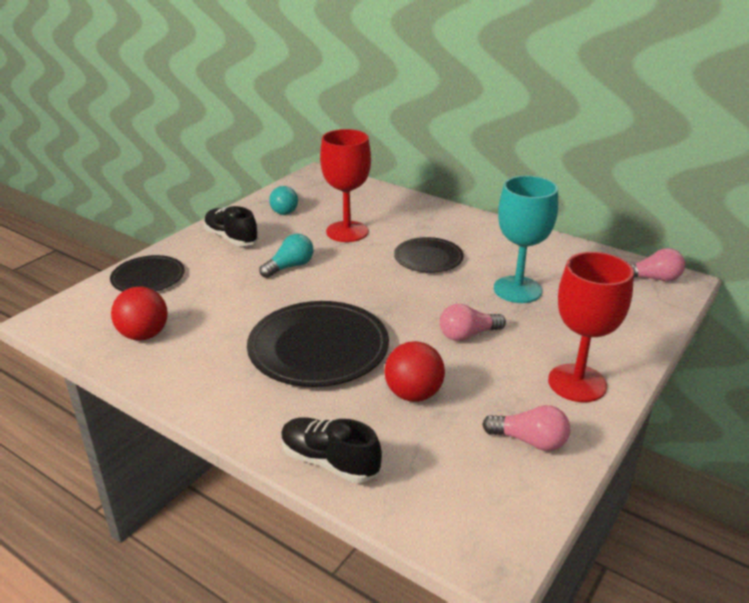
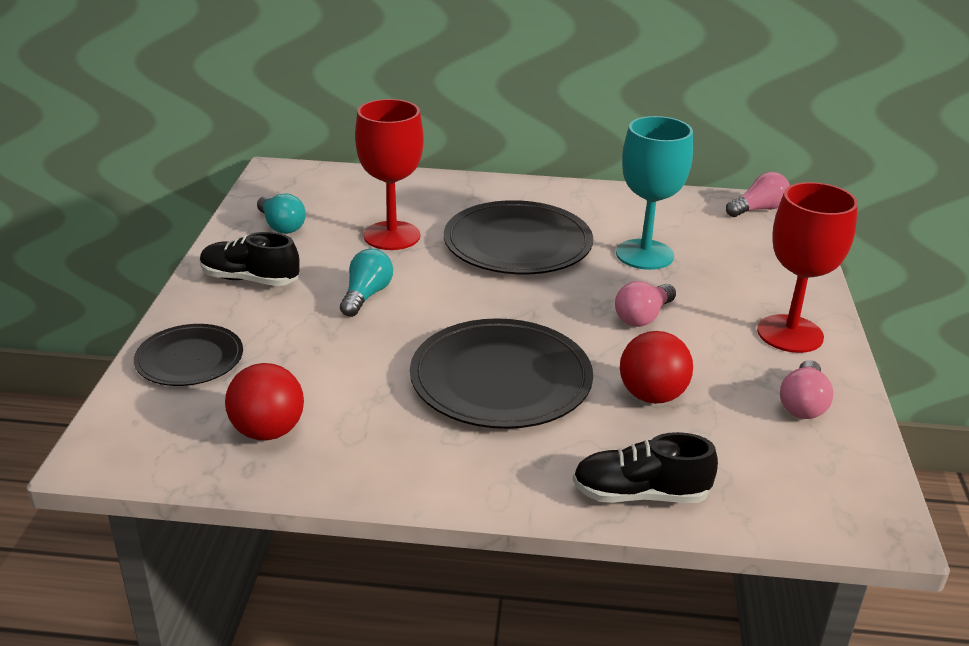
camera: 30 degrees left, 0 degrees up
black plate [394,237,464,273] -> black plate [444,200,593,274], size x1.69
pink light bulb [482,405,570,451] -> pink light bulb turned 120 degrees clockwise [780,360,833,419]

